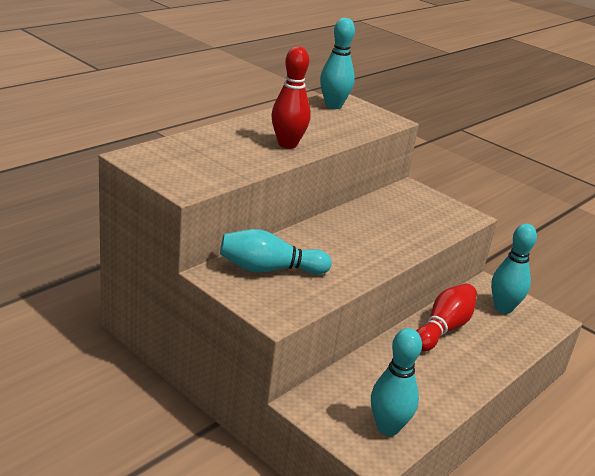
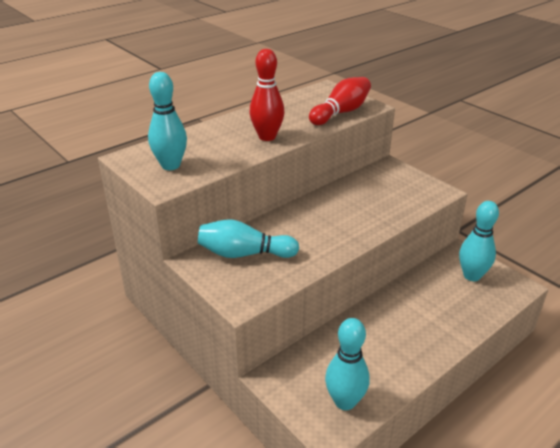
camera: 10 degrees right, 5 degrees up
turquoise bowling pin [320,18,355,109] -> turquoise bowling pin moved to [148,72,187,170]
red bowling pin [416,284,477,351] -> red bowling pin moved to [309,77,371,125]

